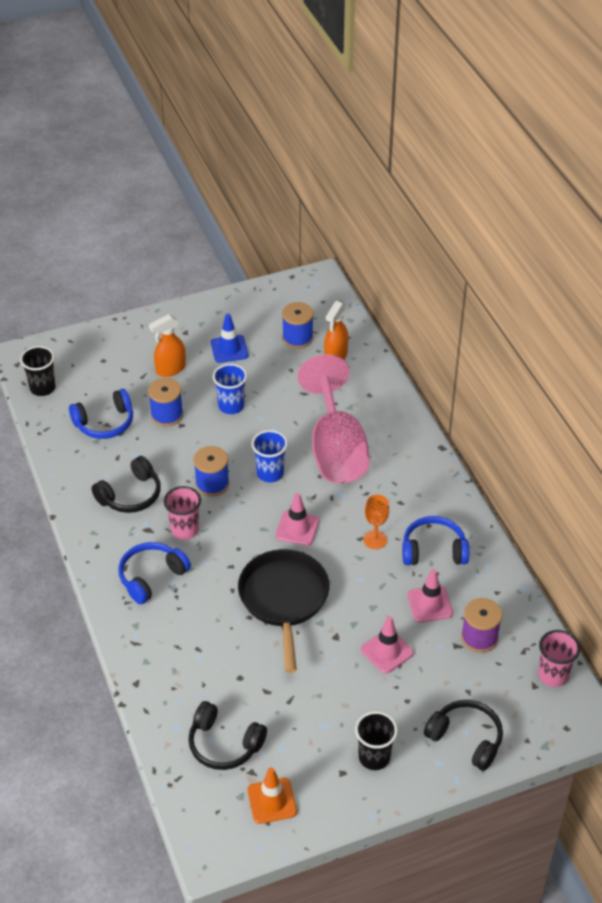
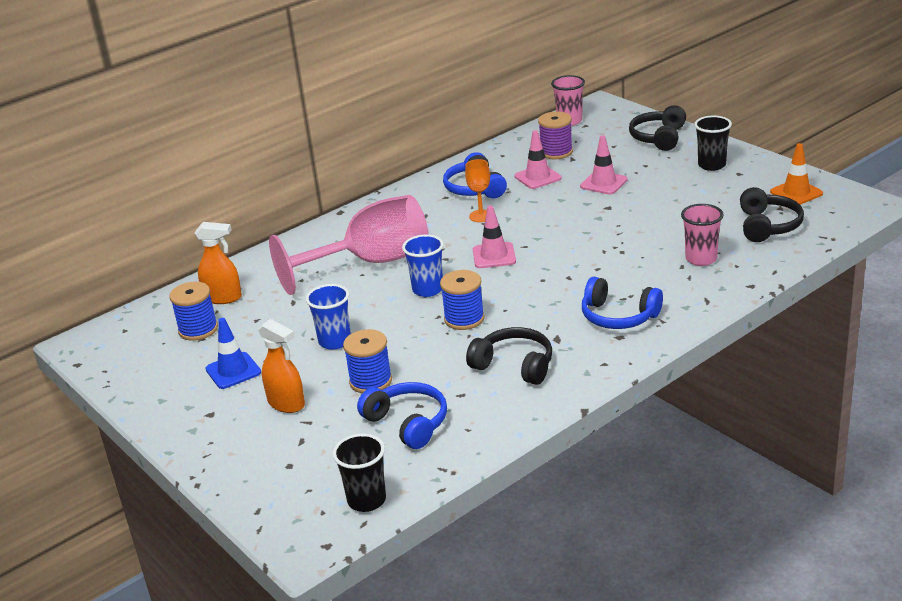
camera: 105 degrees left, 15 degrees down
pink cup [164,486,201,540] -> pink cup moved to [681,204,724,266]
black pan [238,549,329,673] -> none

